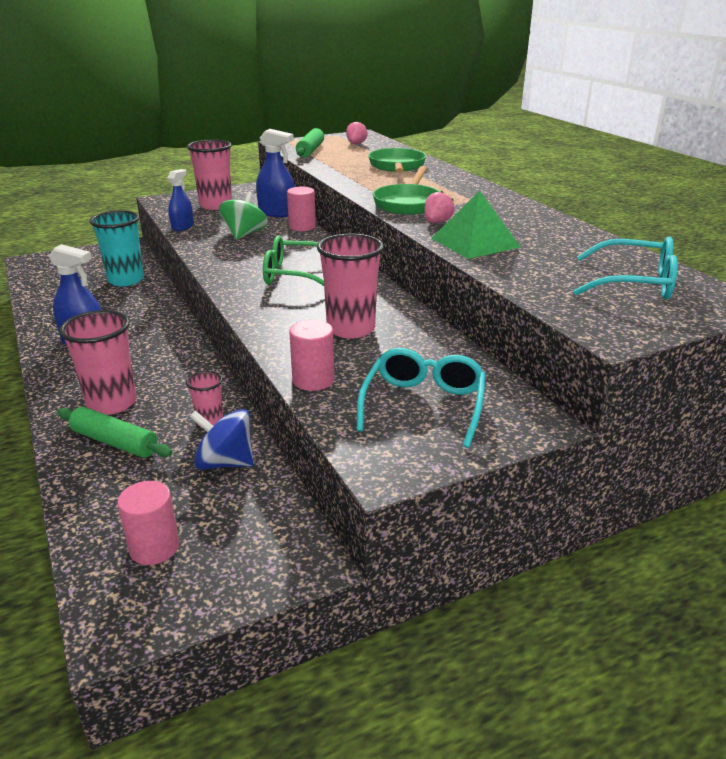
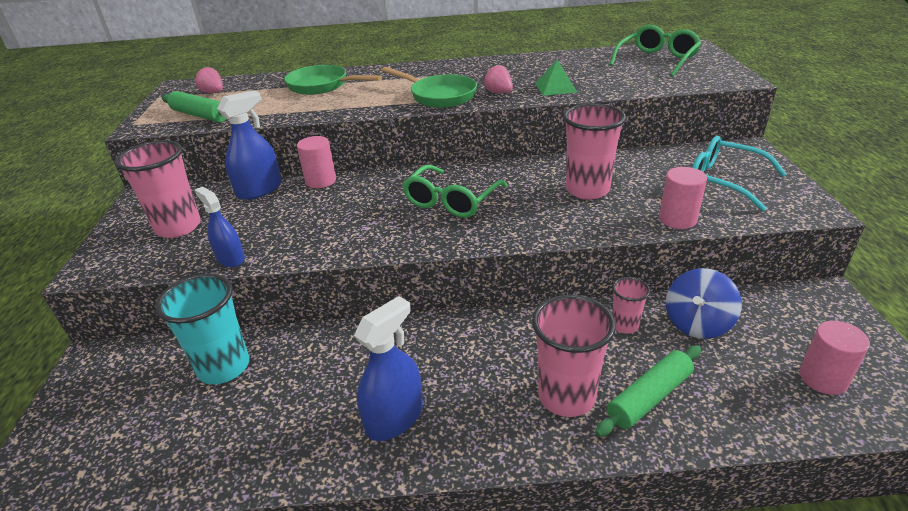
camera: 65 degrees left, 5 degrees up
green spinning top [219,192,268,240] -> none
green pyramid [431,191,520,259] -> green pyramid [535,60,577,96], size x0.65
turquoise glasses [573,236,678,300] -> green glasses [609,25,701,77]

